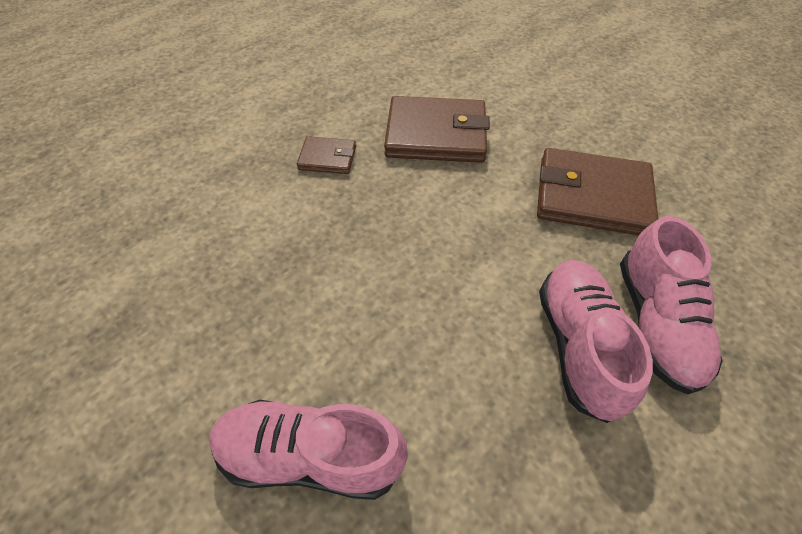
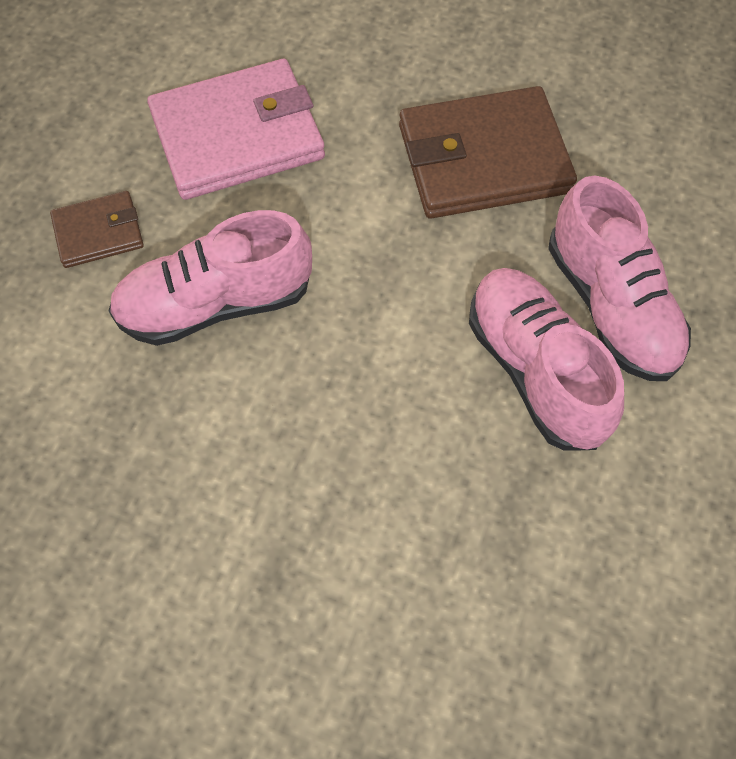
camera: 25 degrees left, 10 degrees up
pink shoe [209,400,408,500] -> pink shoe moved to [108,210,312,346]
brown wallet [384,96,490,163] -> pink wallet [147,59,325,200]

